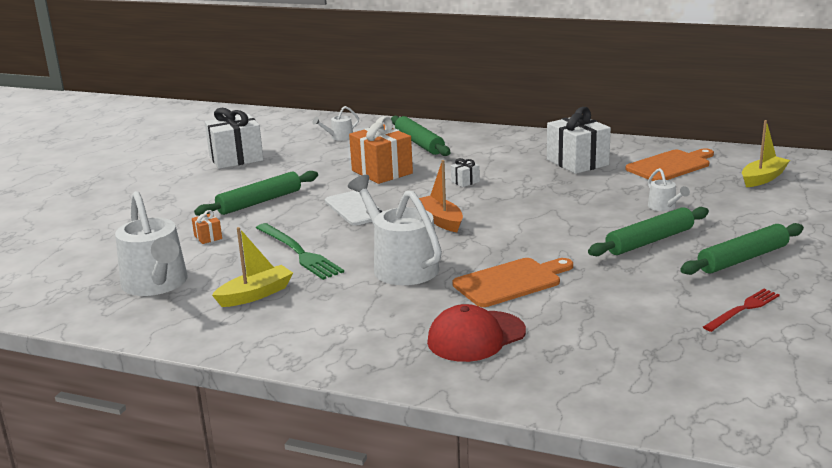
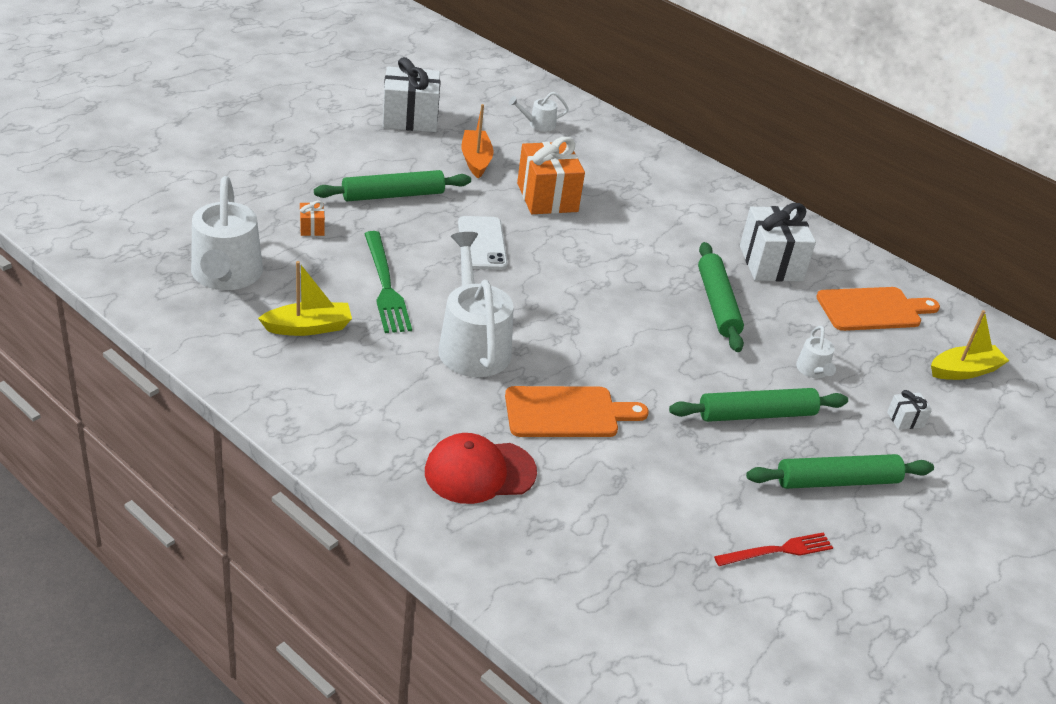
camera: 15 degrees right, 15 degrees up
green rolling pin [391,116,450,156] -> green rolling pin moved to [698,242,744,352]
orange boat [419,160,463,232] -> orange boat moved to [462,104,494,179]
white gift [451,158,480,187] -> white gift moved to [887,390,932,430]

